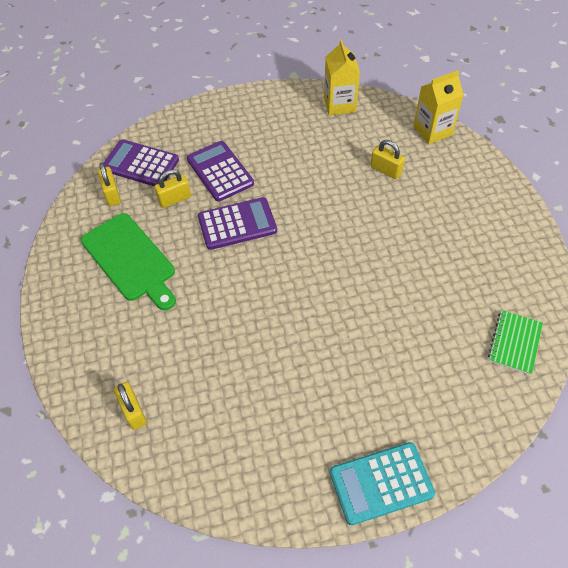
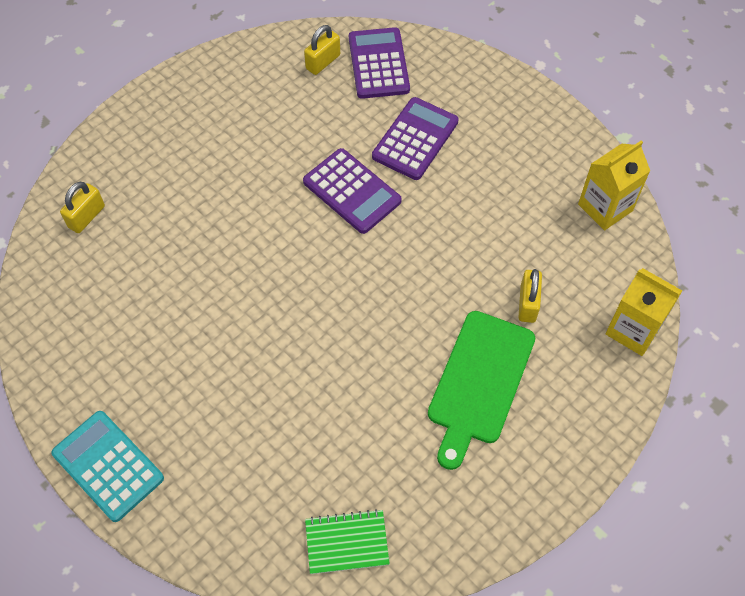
camera: 60 degrees right, 5 degrees up
green cutting board [81,213,176,310] -> green cutting board moved to [428,311,535,470]
yellow padlock [154,169,191,208] -> none

